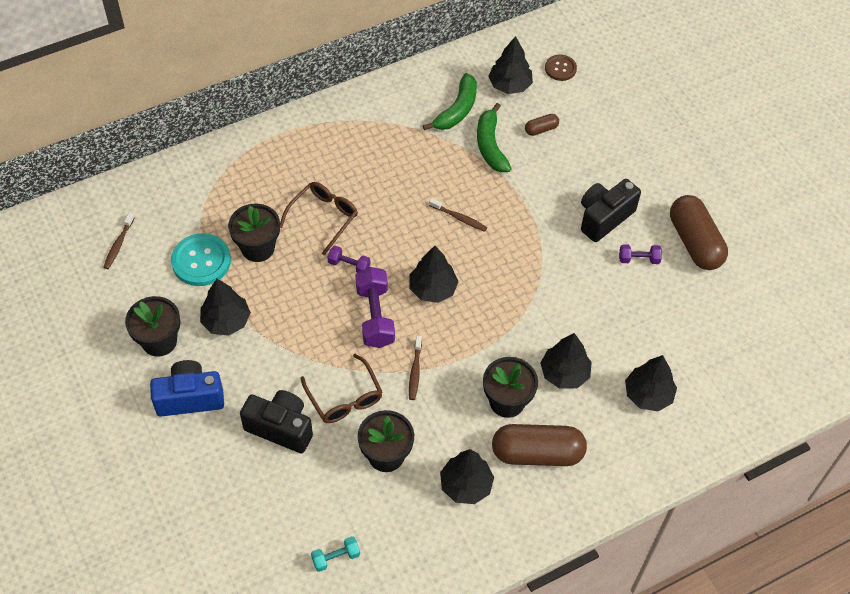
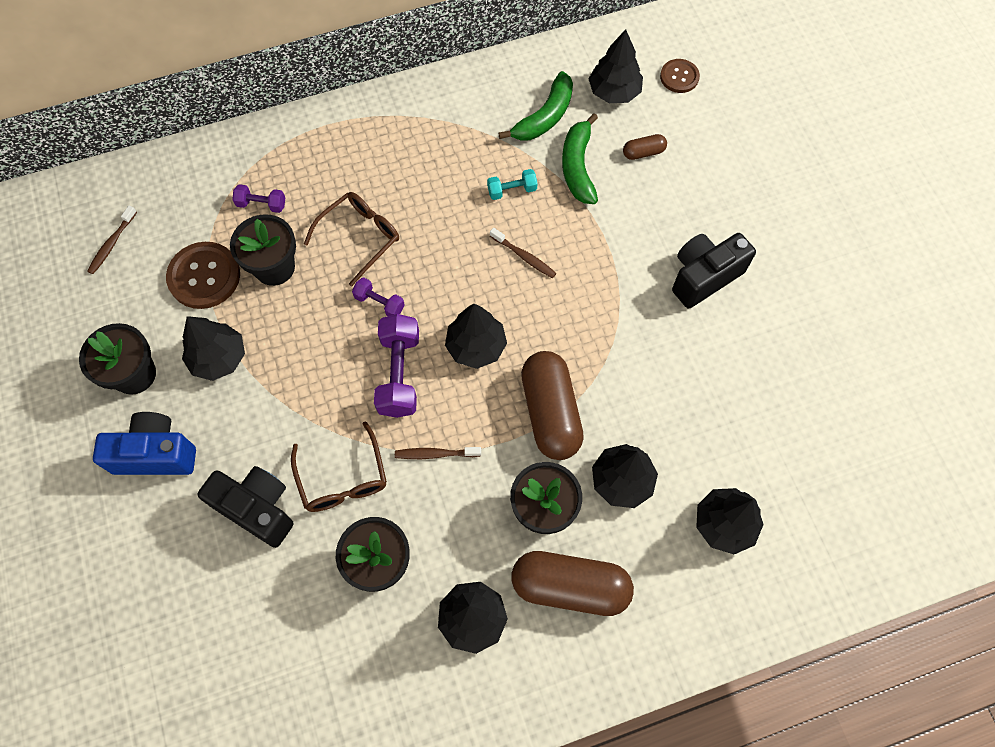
camera: 10 degrees right, 10 degrees up
turquoise button [171,233,231,286] -> brown button [166,242,240,309]
turquoise dumbbell [311,536,360,572] -> turquoise dumbbell moved to [487,169,538,200]
brown toothbrush [409,336,422,400] -> brown toothbrush turned 75 degrees clockwise [395,447,481,459]
purple dumbbell [619,244,662,264] -> purple dumbbell moved to [232,184,285,213]
brown capsule [670,195,728,270] -> brown capsule moved to [521,351,584,460]

